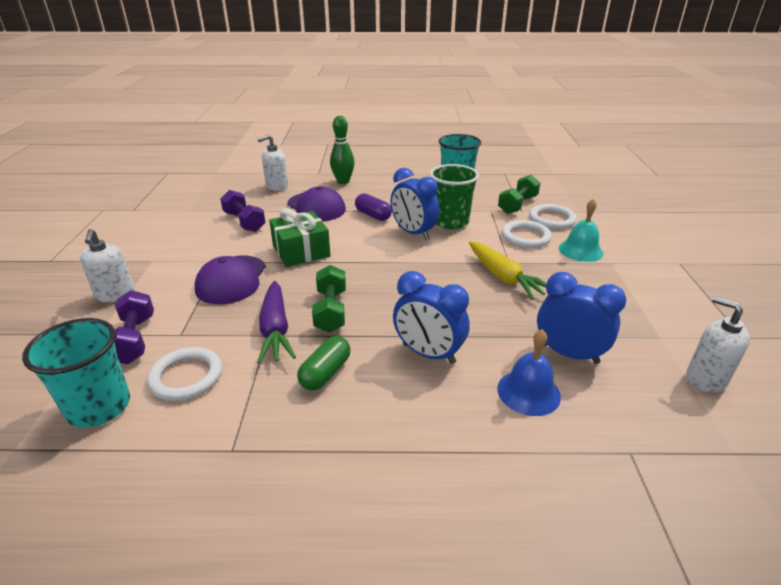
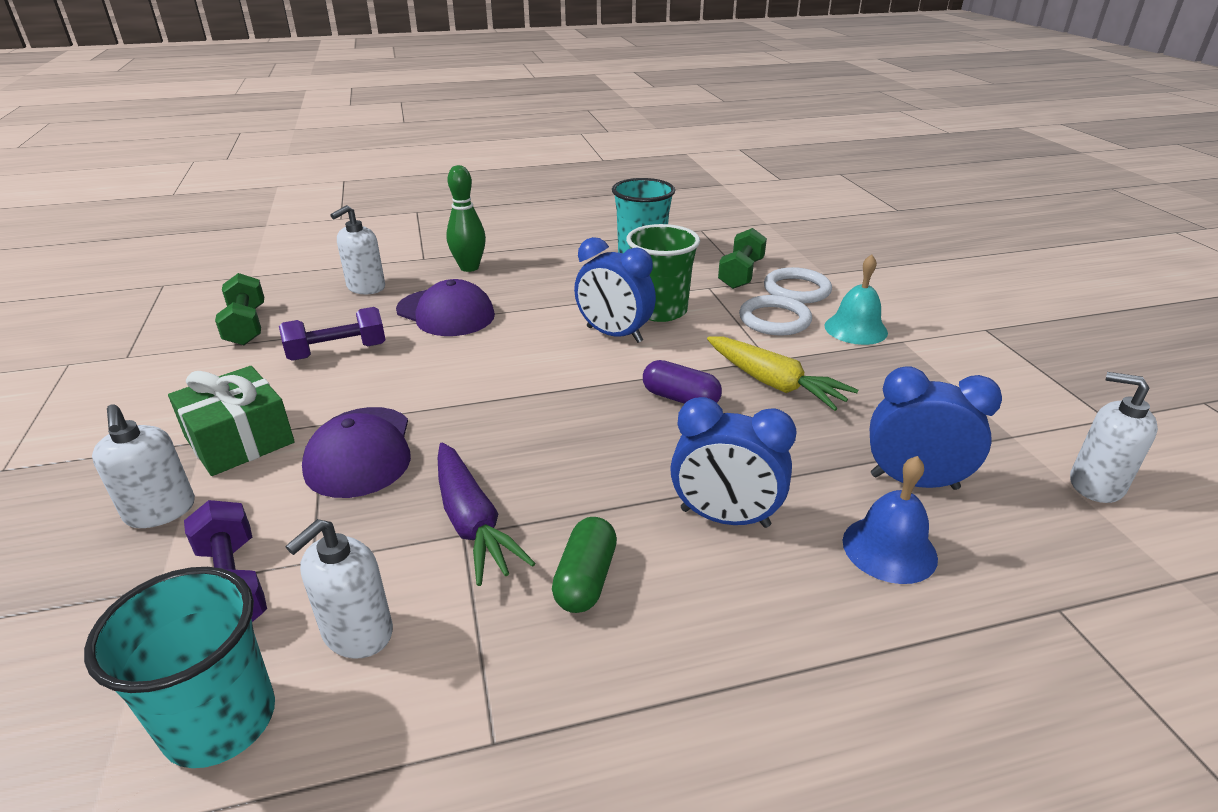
camera: 15 degrees left, 0 degrees up
white ring [147,347,222,401] -> white soap dispenser [286,519,393,659]
purple dumbbell [220,190,266,232] -> purple dumbbell turned 60 degrees counterclockwise [279,307,385,361]
green gift [269,208,331,267] -> green gift moved to [168,366,295,476]
green dumbbell [312,265,346,333] -> green dumbbell moved to [215,273,264,345]
purple capsule [355,193,392,221] -> purple capsule moved to [643,360,722,404]

